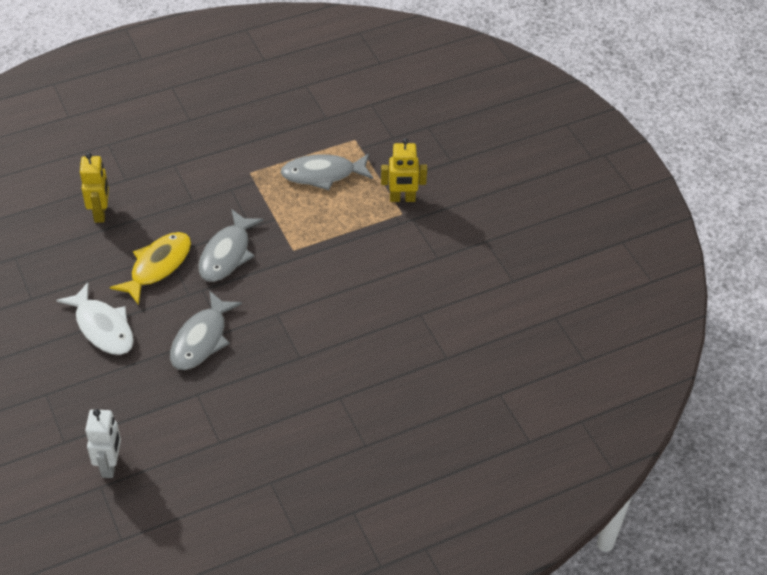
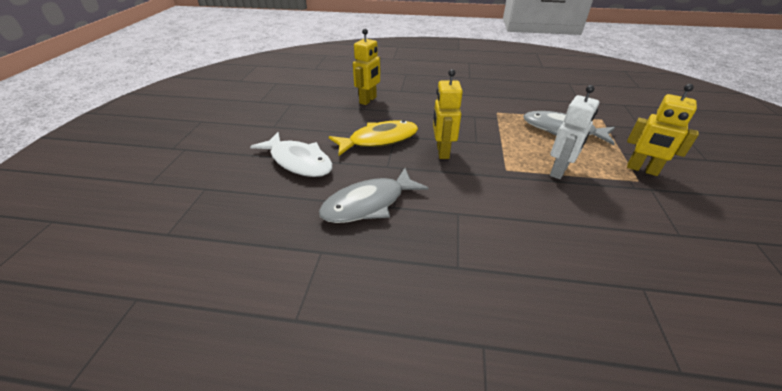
camera: 35 degrees right, 10 degrees down
white fish [56,282,134,355] -> white fish turned 45 degrees counterclockwise [250,132,333,177]
white robot [85,409,121,478] -> white robot moved to [550,85,599,179]
grey fish [199,209,264,282] -> yellow robot [433,69,463,159]

